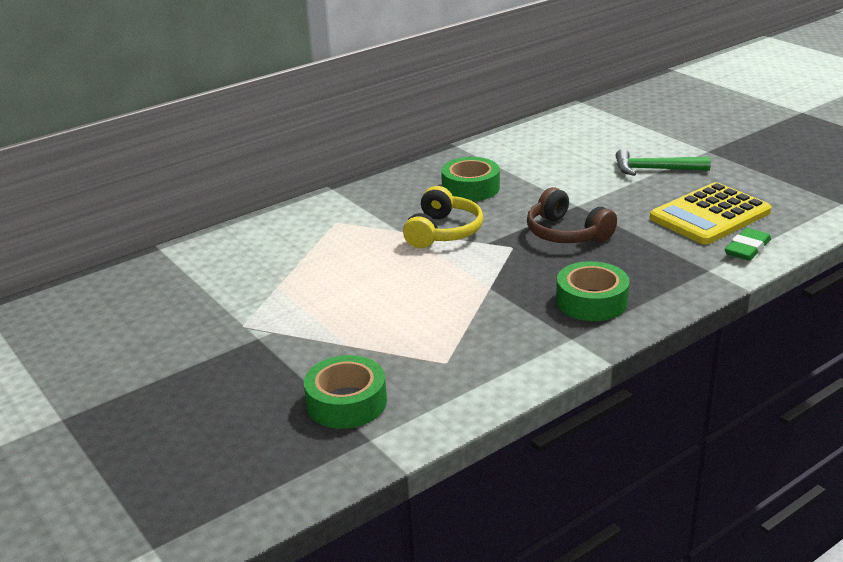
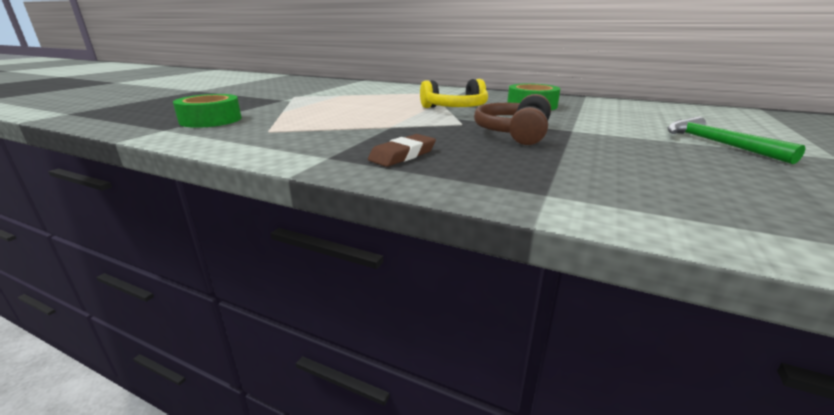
camera: 60 degrees right, 5 degrees down
green tape [556,261,629,321] -> brown eraser [368,134,436,167]
yellow calculator [650,182,772,245] -> none
green eraser [725,228,771,261] -> none

